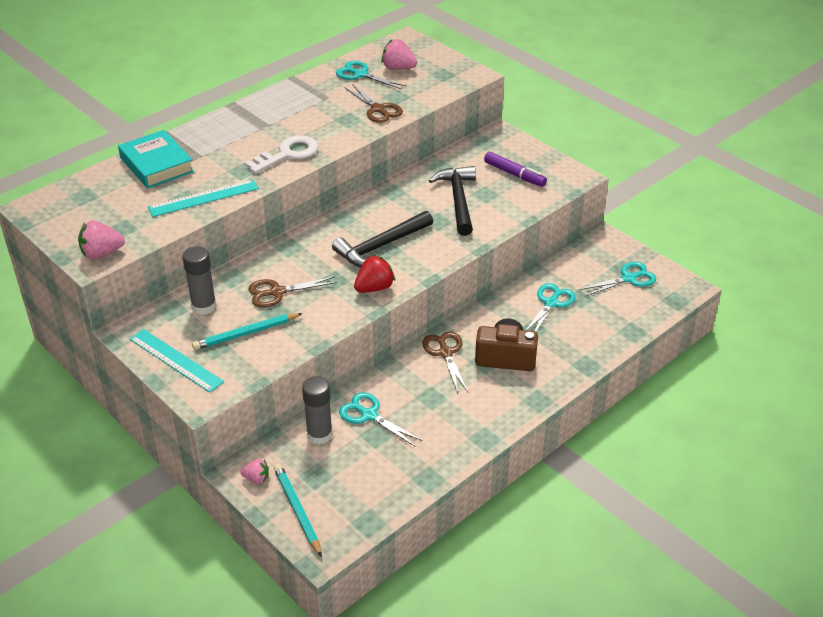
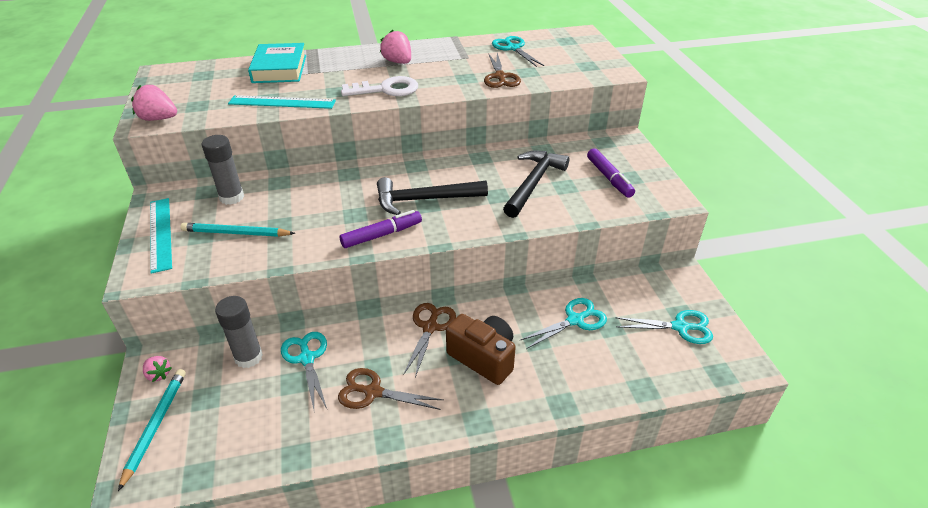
camera: 30 degrees right, 0 degrees up
brown scissors [248,277,337,308] -> brown scissors moved to [338,368,443,410]
red strawberry [354,255,395,293] -> purple marker [340,210,422,248]
pink strawberry [381,39,417,70] -> pink strawberry moved to [380,30,411,64]

